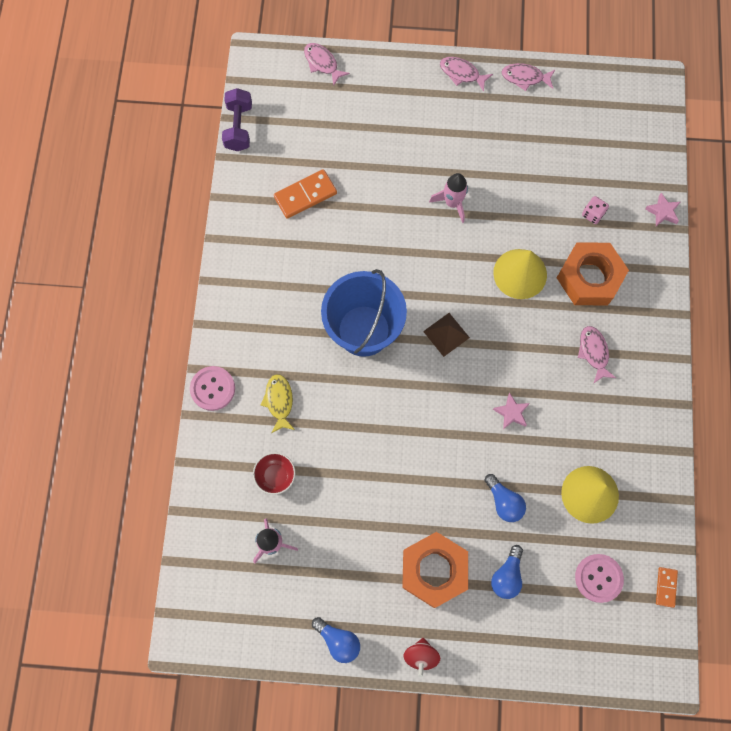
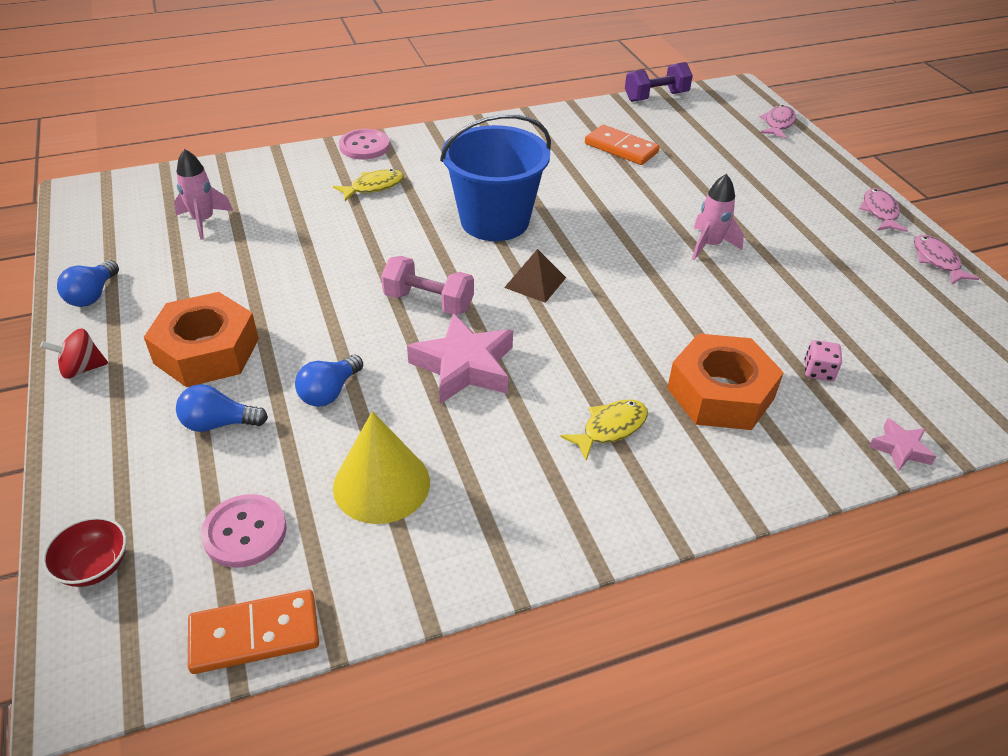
camera: 65 degrees right, 30 degrees down
red bowl [253,452,295,495] -> red bowl moved to [42,517,127,587]
yellow cone [493,249,547,299] -> none
pink star [493,393,530,429] -> pink star [407,313,513,404], size x1.95
pink fish [578,326,616,384] -> yellow fish [560,399,648,461]
orange domino [656,567,678,608] -> orange domino [188,589,319,674], size x1.76
none -> pink dumbbell [381,256,474,315]

